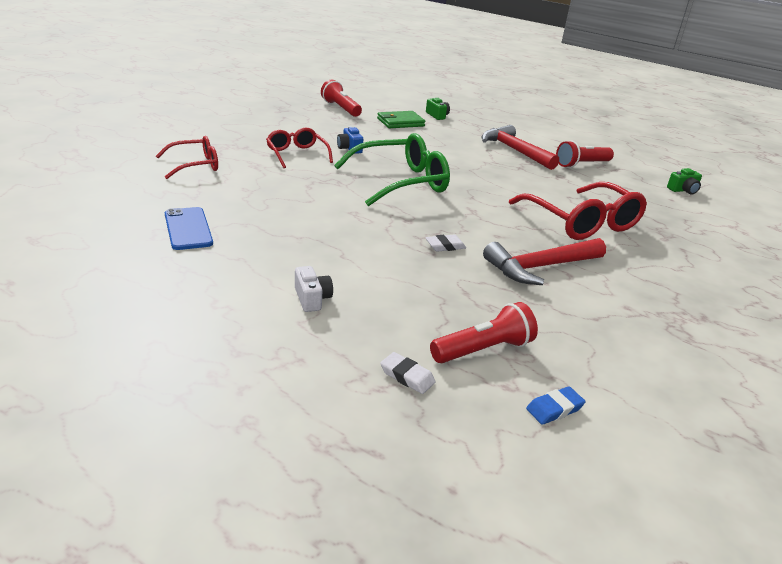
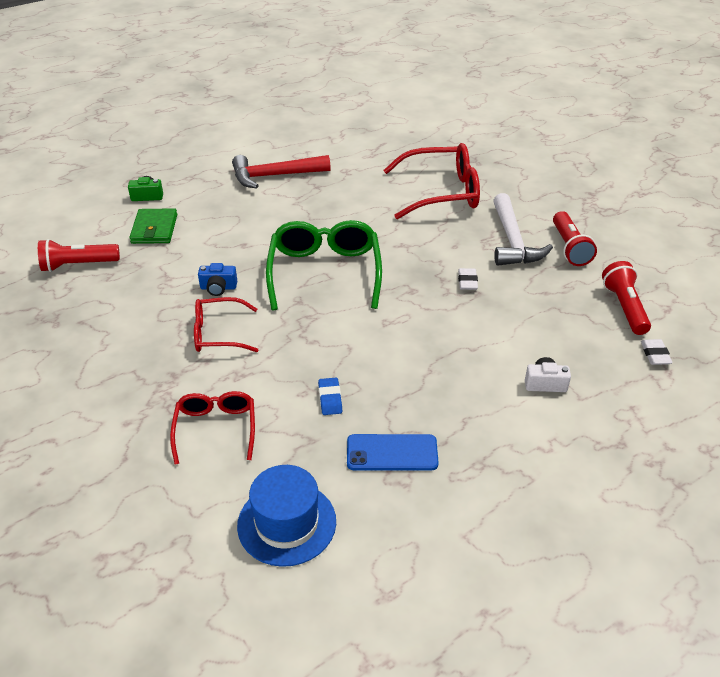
camera: 65 degrees left, 10 degrees up
white eraser [380,352,436,394] -> white eraser turned 60 degrees counterclockwise [641,339,673,365]
red hammer [483,238,606,285] -> white hammer [493,193,553,266]
blue eraser [526,386,586,425] -> blue eraser moved to [318,378,342,415]
red flashlight [556,140,614,168] -> red flashlight moved to [553,211,597,266]
green camera [667,168,702,194] -> none
none -> blue hat [237,465,336,567]

